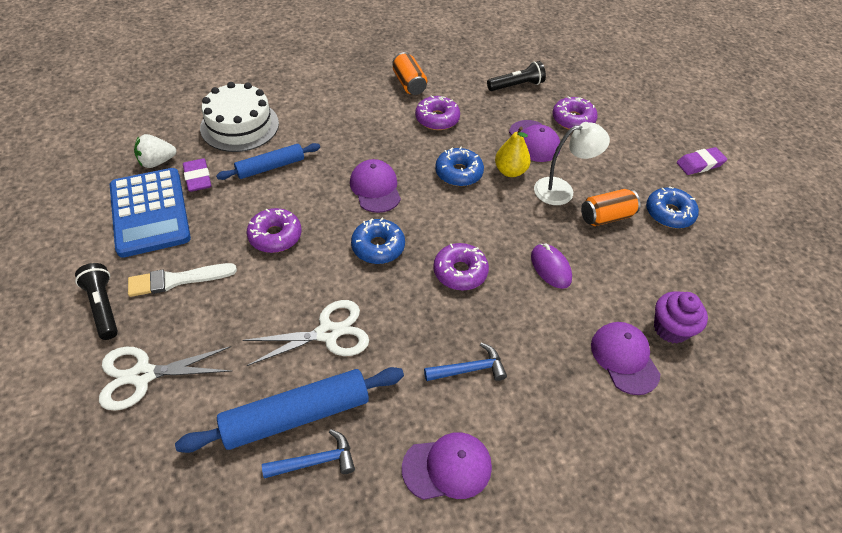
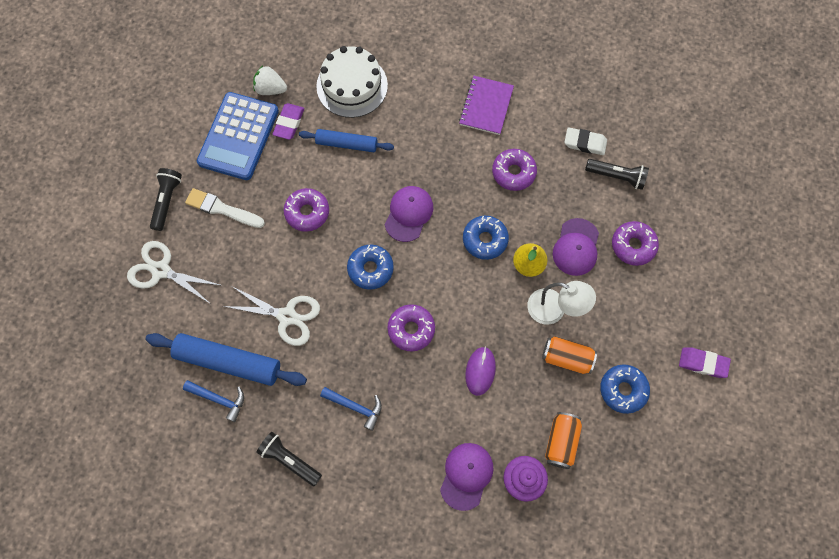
camera: 40 degrees right, 20 degrees up
orange can [392,52,427,95] -> orange can moved to [545,412,582,469]
purple cap [402,432,492,500] -> black flashlight [256,432,322,487]
none -> purple notebook [459,76,514,135]
none -> white eraser [565,127,607,155]

